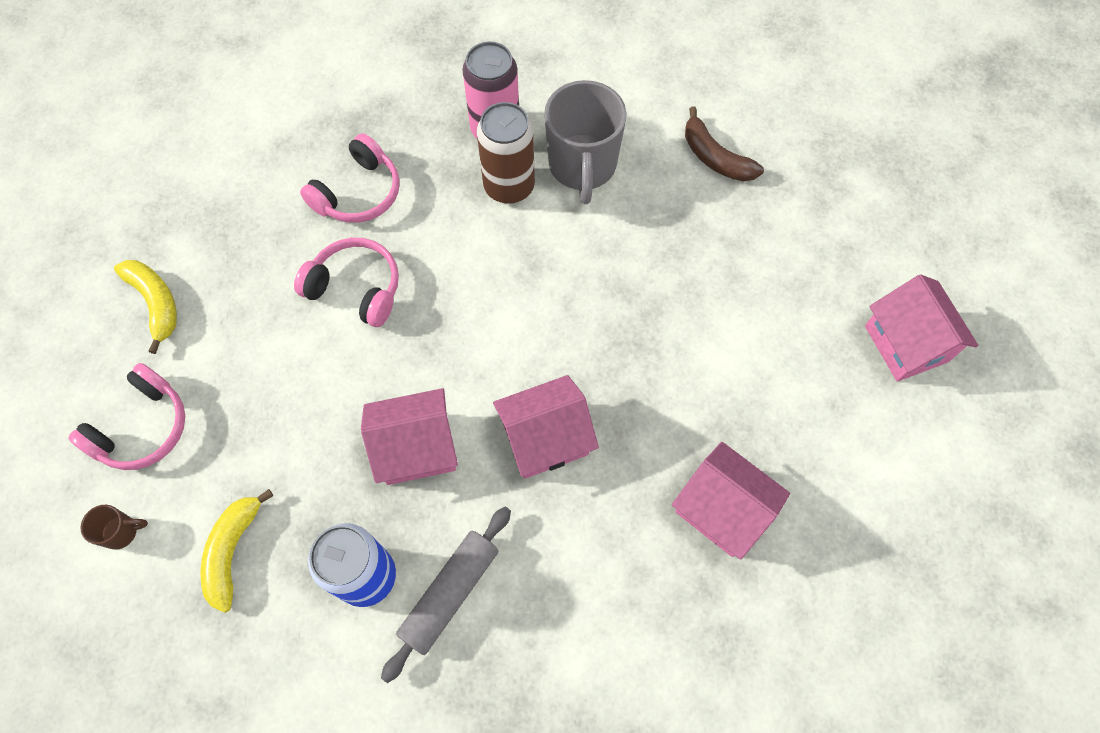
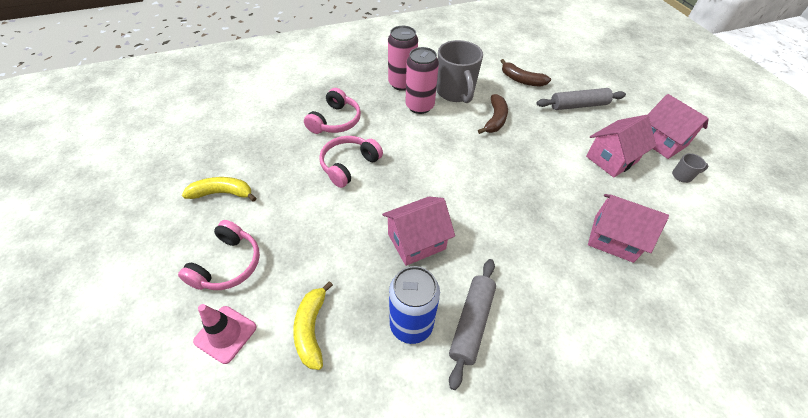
camera: 15 degrees left, 15 degrees down
brown mug [81,505,148,550] -> pink traffic cone [193,304,257,364]
yellow banana [114,260,177,354] -> yellow banana turned 45 degrees counterclockwise [182,177,256,202]
pink headphones [294,238,399,327] -> pink headphones turned 60 degrees counterclockwise [319,136,383,188]
brown can [477,102,535,204] -> pink can [406,47,439,114]
pink house [493,375,599,479] -> pink house moved to [586,115,656,178]
none -> brown banana [478,94,508,134]
none -> grey rolling pin [537,88,626,110]
none -> grey mug [672,153,708,183]

